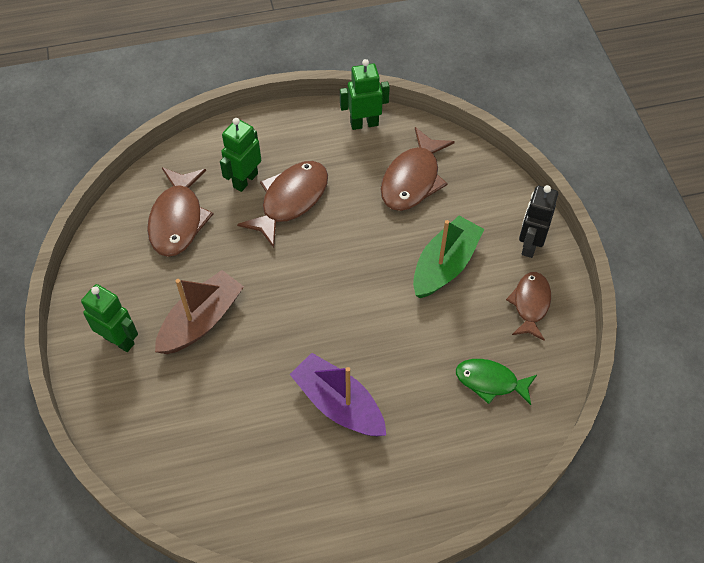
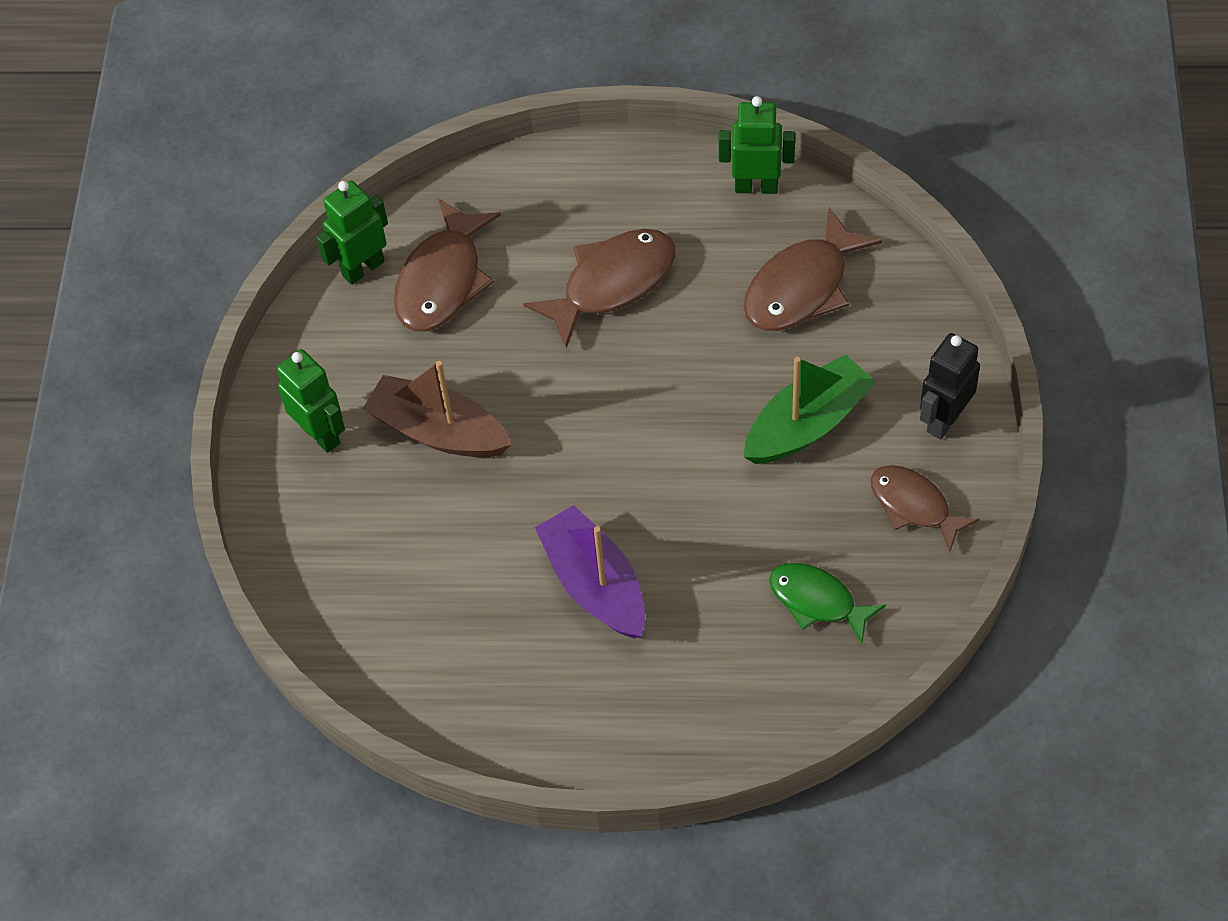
camera: 20 degrees right, 0 degrees up
brown boat [155,270,244,354] -> brown boat turned 120 degrees counterclockwise [363,361,512,458]
green robot [220,118,261,192] -> green robot moved to [316,181,388,285]
brown fish [506,272,551,341] -> brown fish turned 75 degrees counterclockwise [871,465,979,552]

